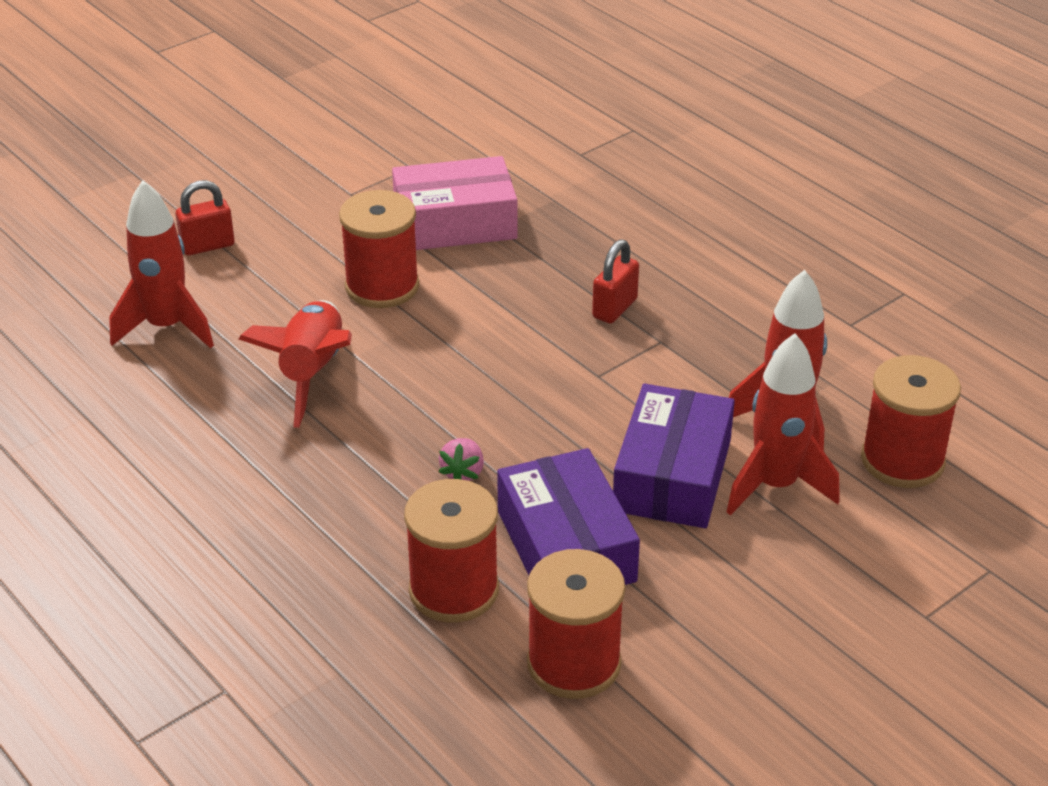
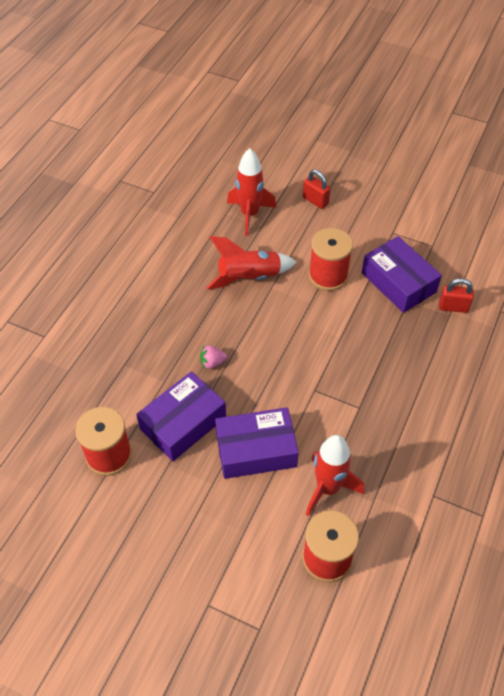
camera: 65 degrees right, 15 degrees up
pink box [392,156,518,250] -> purple box [362,236,442,313]
red spool [404,479,499,622] -> none
red padlock [592,239,639,323] -> red padlock moved to [439,278,474,313]
red rocket [727,333,840,516] -> none

